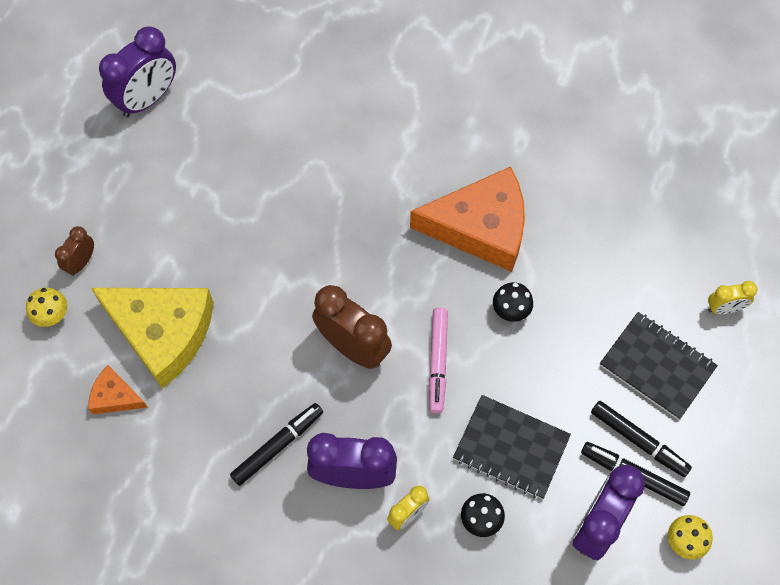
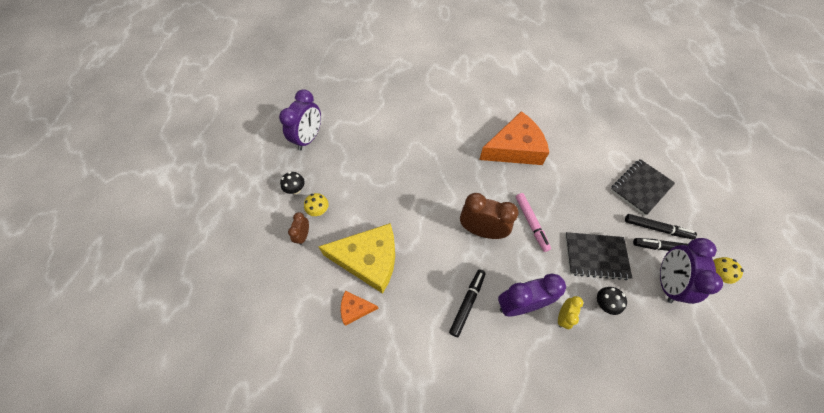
camera: 20 degrees left, 5 degrees down
yellow mushroom [26,288,67,327] -> yellow mushroom moved to [304,193,329,216]
black mushroom [493,282,533,322] -> black mushroom moved to [280,172,305,194]
black notebook [600,312,718,420] -> black notebook turned 60 degrees counterclockwise [610,159,675,216]
yellow clock [708,281,758,314] -> none

